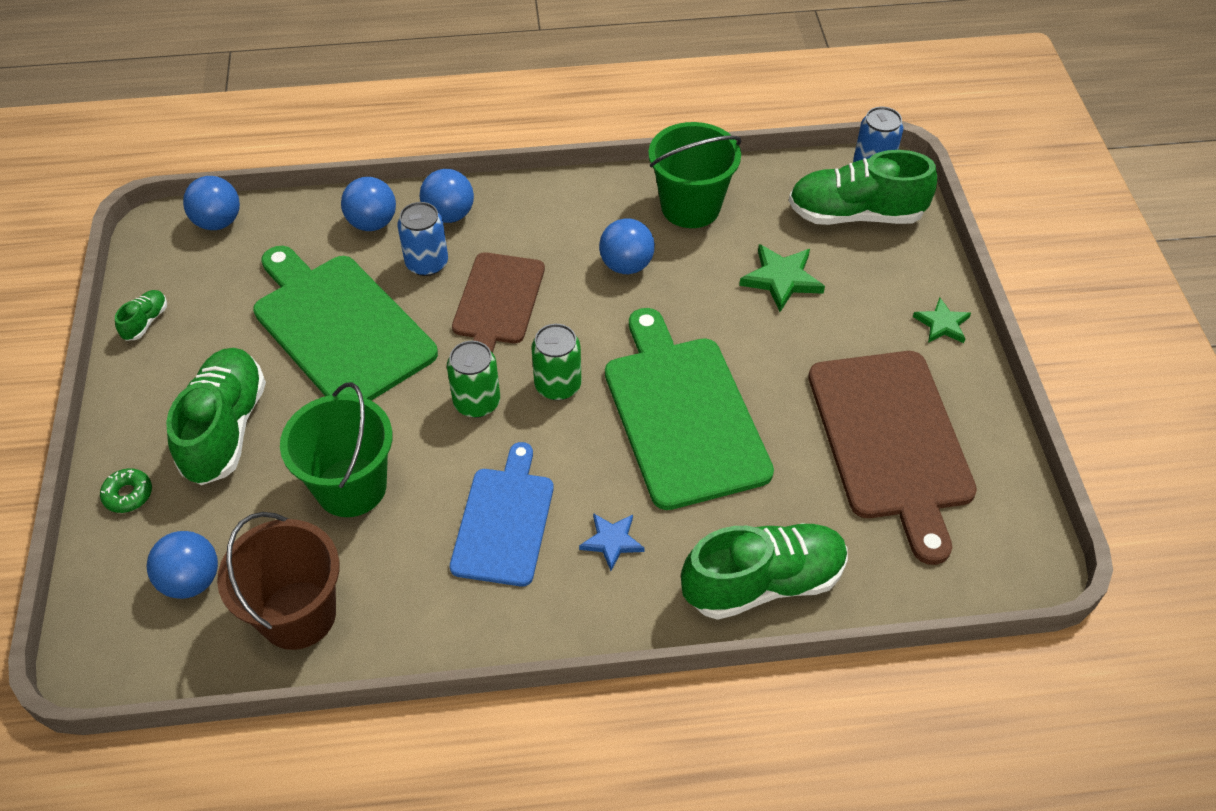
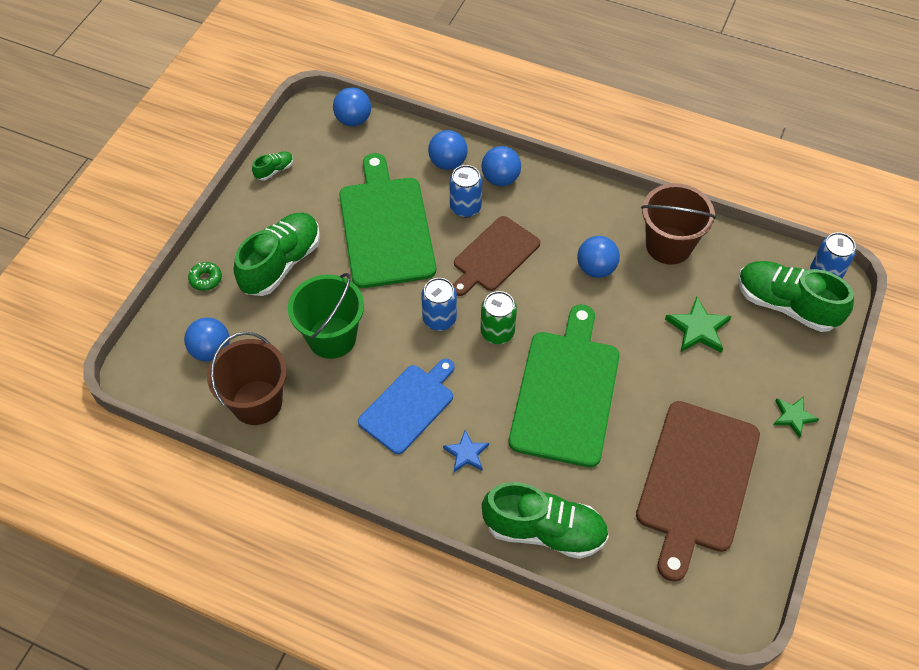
camera: 30 degrees right, 5 degrees up
green can [447,341,500,418] -> blue can [421,278,457,331]
green bucket [648,122,741,228] -> brown bucket [641,183,716,265]

